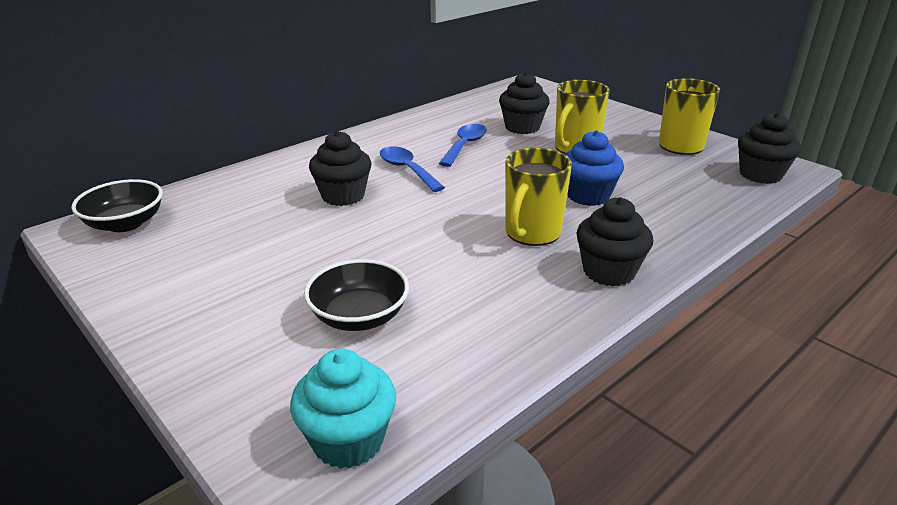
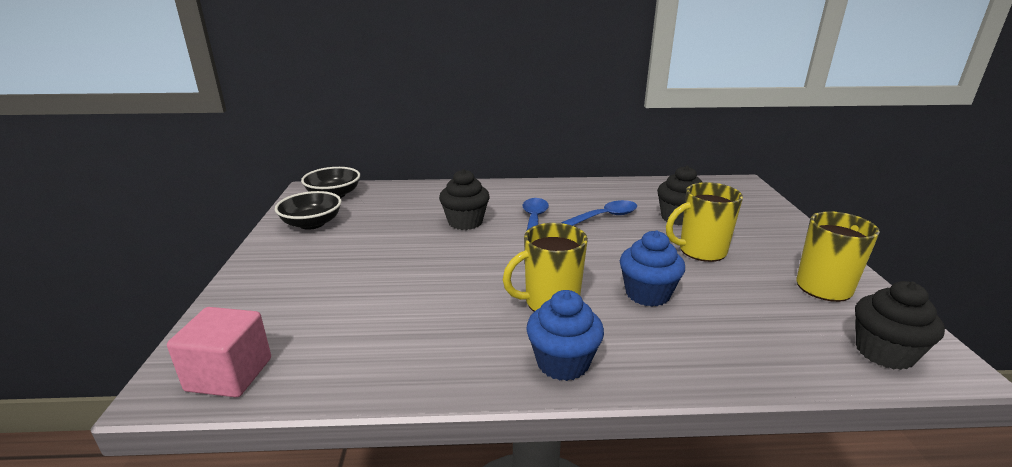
camera: 40 degrees right, 5 degrees down
turquoise cupcake [290,349,396,469] -> pink cube [167,307,271,397]
black bowl [304,259,409,331] -> black bowl moved to [275,191,342,230]
black cupcake [576,197,653,287] -> blue cupcake [526,290,604,381]

